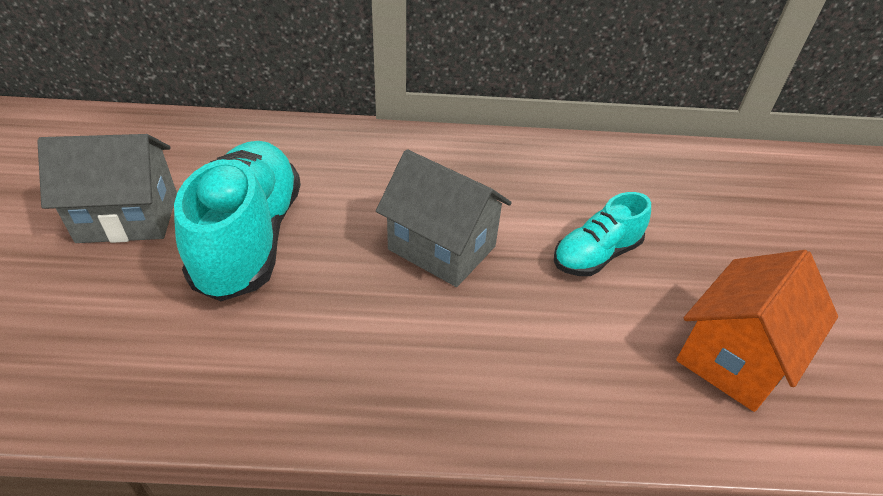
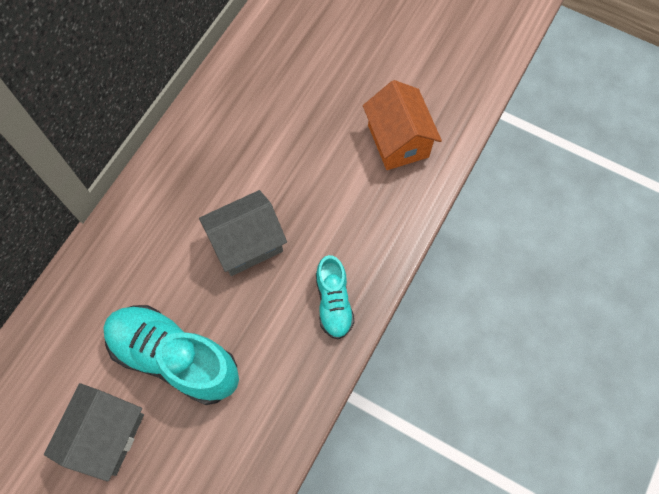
camera: 60 degrees left, 25 degrees up
turquoise shoe [554,192,651,276] -> turquoise shoe moved to [316,255,355,339]

